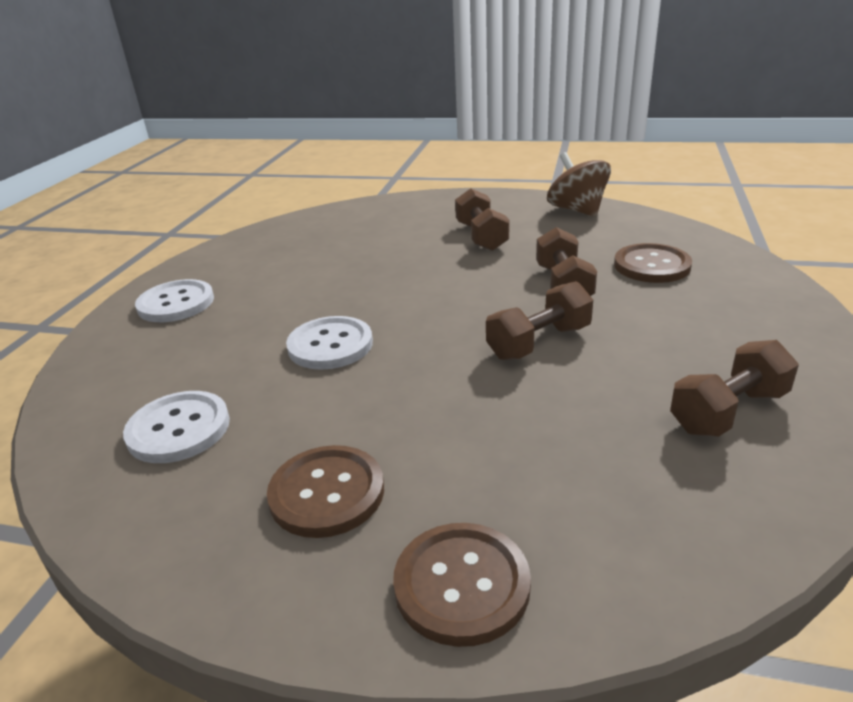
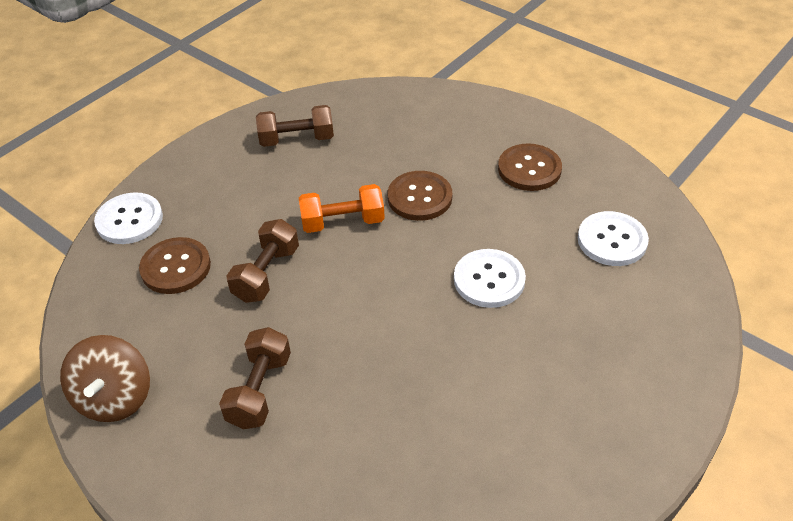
camera: 155 degrees left, 15 degrees up
white button [135,279,214,322] -> white button moved to [94,192,163,244]
brown button [393,523,531,647] -> brown button moved to [388,171,452,221]
brown dumbbell [486,281,593,360] -> orange dumbbell [299,184,385,233]

